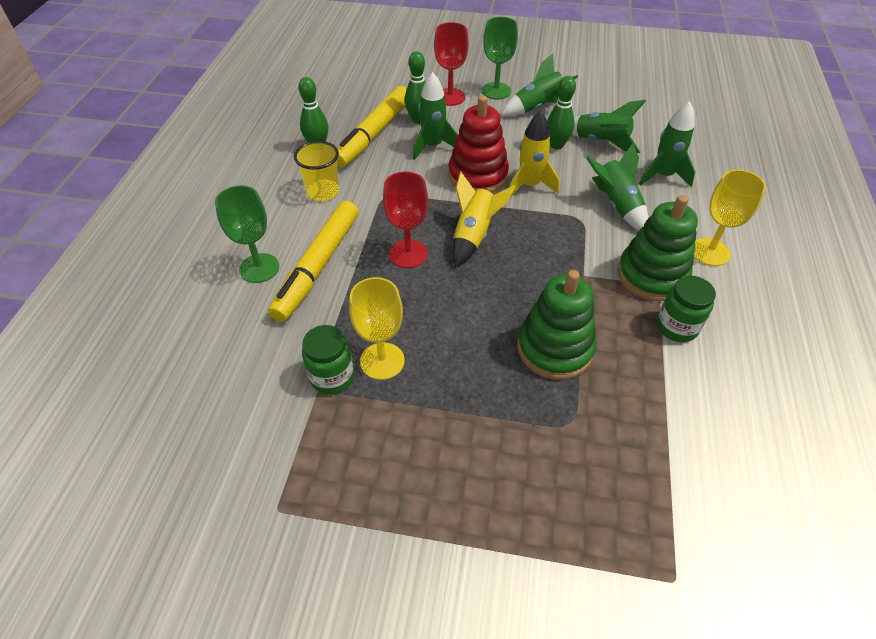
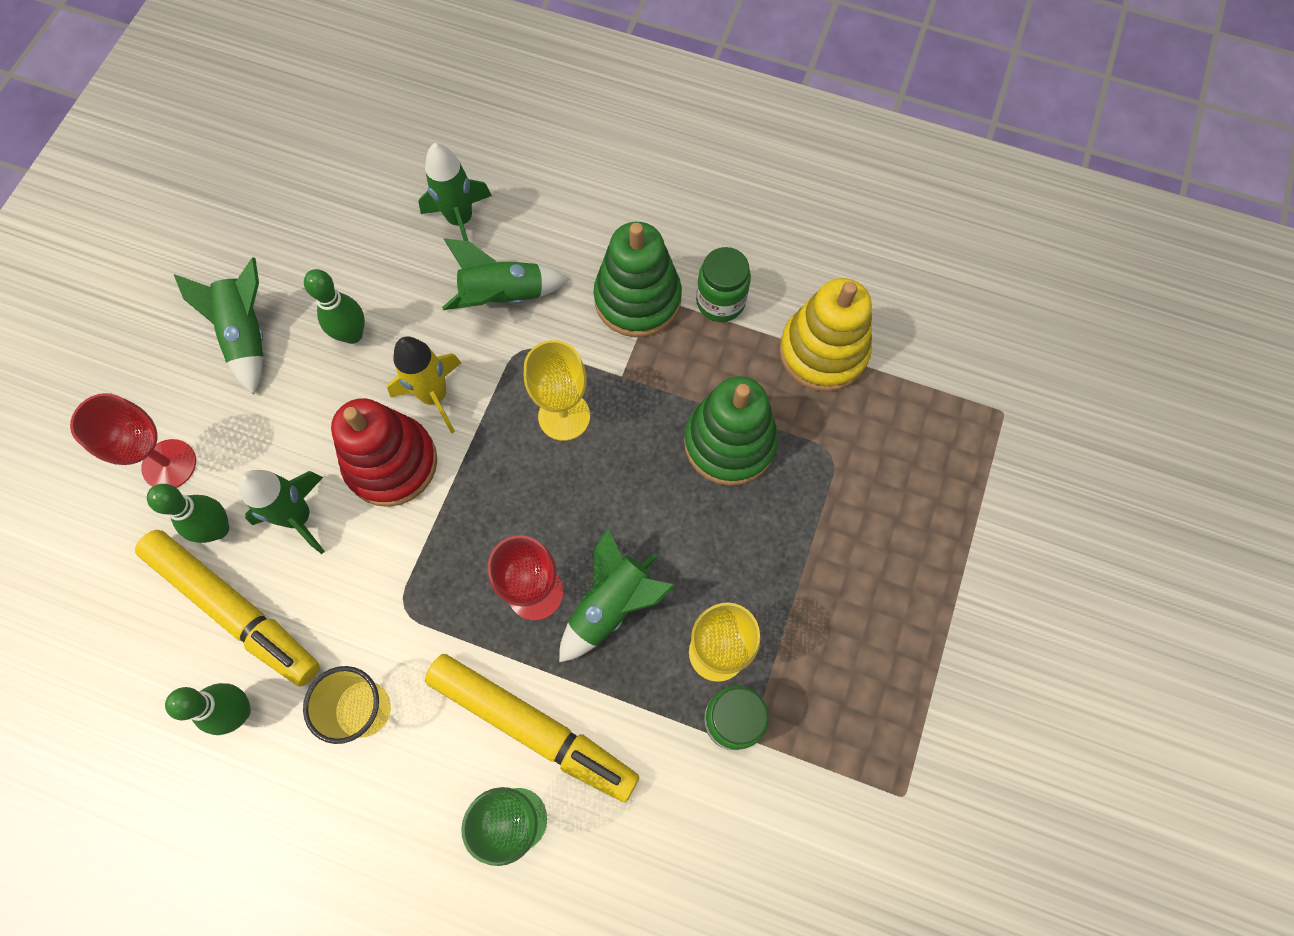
camera: 80 degrees left, 20 degrees up
yellow rocket [452,172,515,268] -> none
green goblet [482,17,518,100] -> none
green rocket [572,100,646,153] -> green rocket moved to [559,528,676,662]
yellow goblet [693,170,766,266] -> yellow goblet moved to [524,340,590,441]
none -> yellow stacking toy [779,278,872,392]

